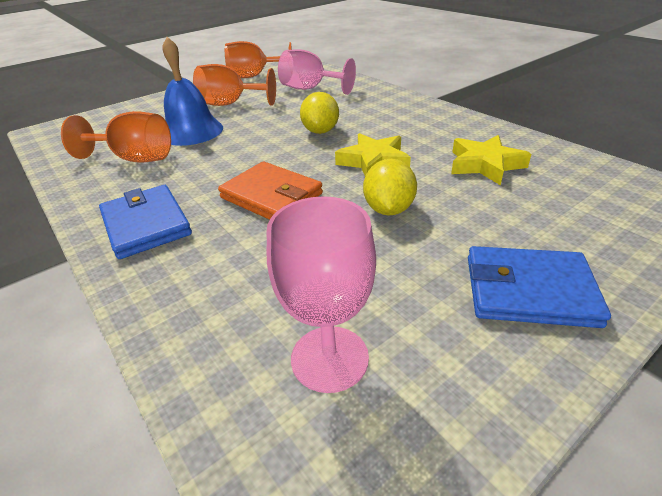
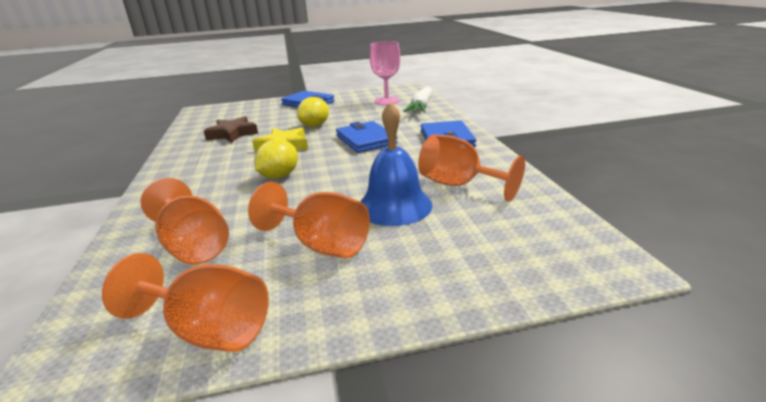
camera: 155 degrees left, 10 degrees down
orange wallet [218,161,323,220] -> blue wallet [336,121,398,153]
pink goblet [278,49,356,95] -> orange goblet [141,178,229,265]
yellow star [451,135,531,185] -> brown star [204,116,258,143]
none -> white carrot [403,87,432,113]

